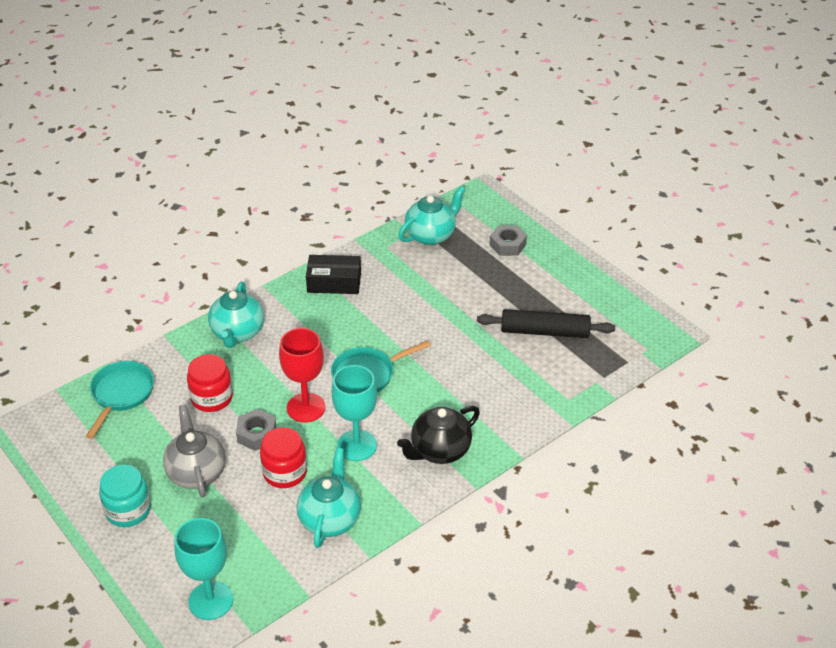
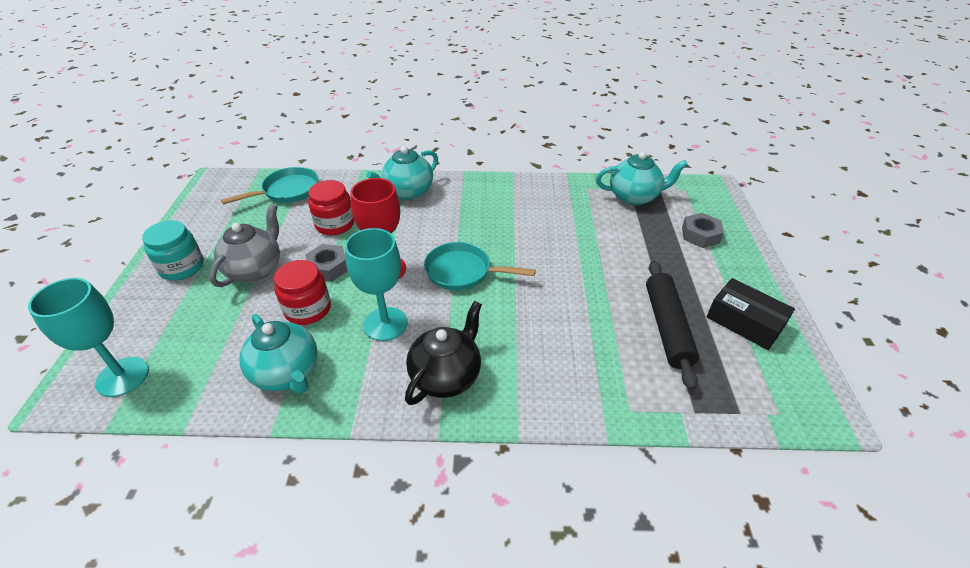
camera: 40 degrees right, 0 degrees up
turquoise teapot [297,448,361,548] -> turquoise teapot turned 90 degrees clockwise [239,314,318,393]
black box [306,255,361,294] -> black box moved to [707,278,795,350]
black teapot [397,406,480,464] -> black teapot turned 120 degrees clockwise [405,301,482,405]
black rolling pin [477,309,615,338] -> black rolling pin turned 45 degrees clockwise [646,260,699,390]

